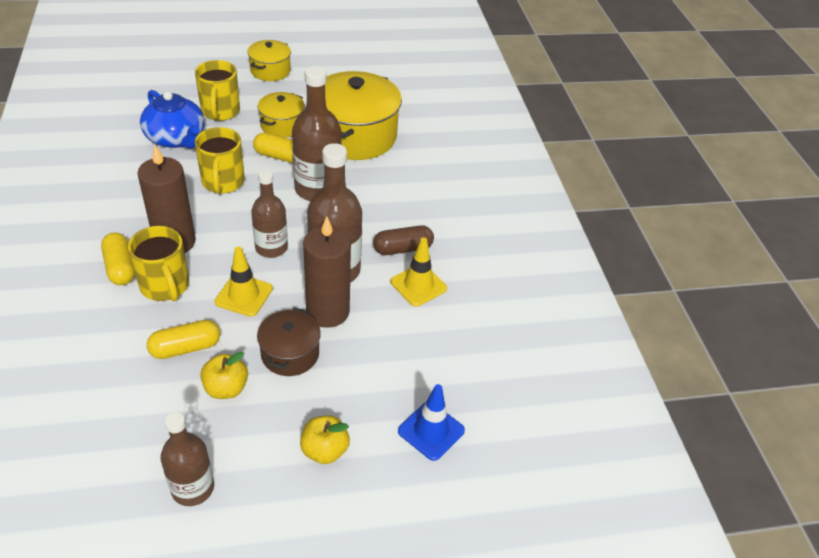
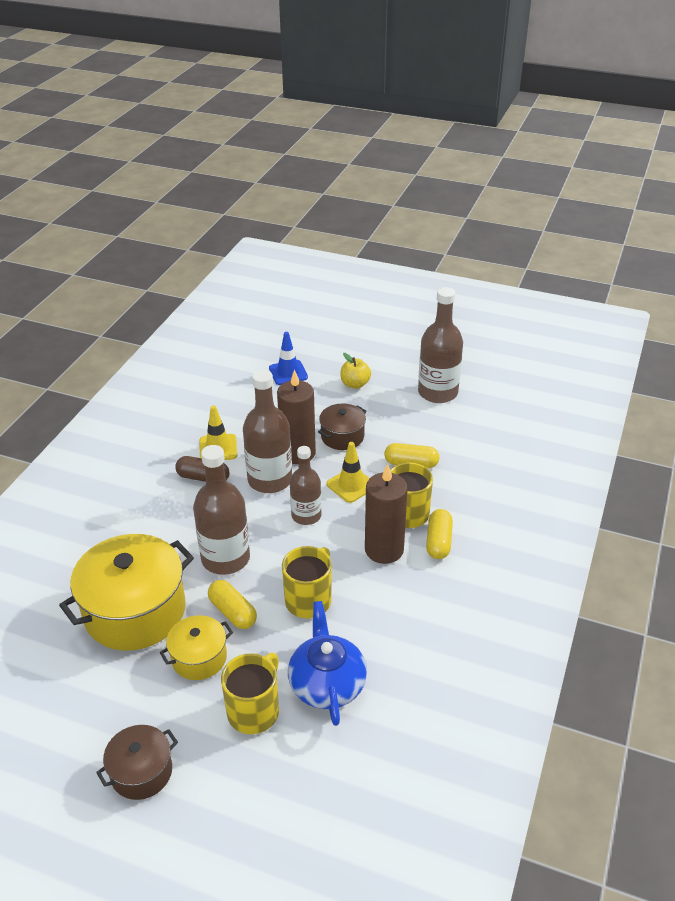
camera: 145 degrees left, 5 degrees down
brown bottle [161,412,214,506] -> brown bottle [418,287,463,403], size x1.55
yellow apple [200,352,248,399] -> none
yellow pot [247,40,291,81] -> brown pot [96,725,178,800]

